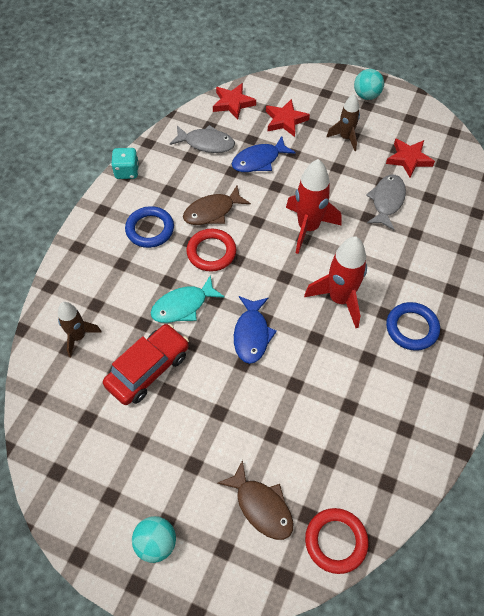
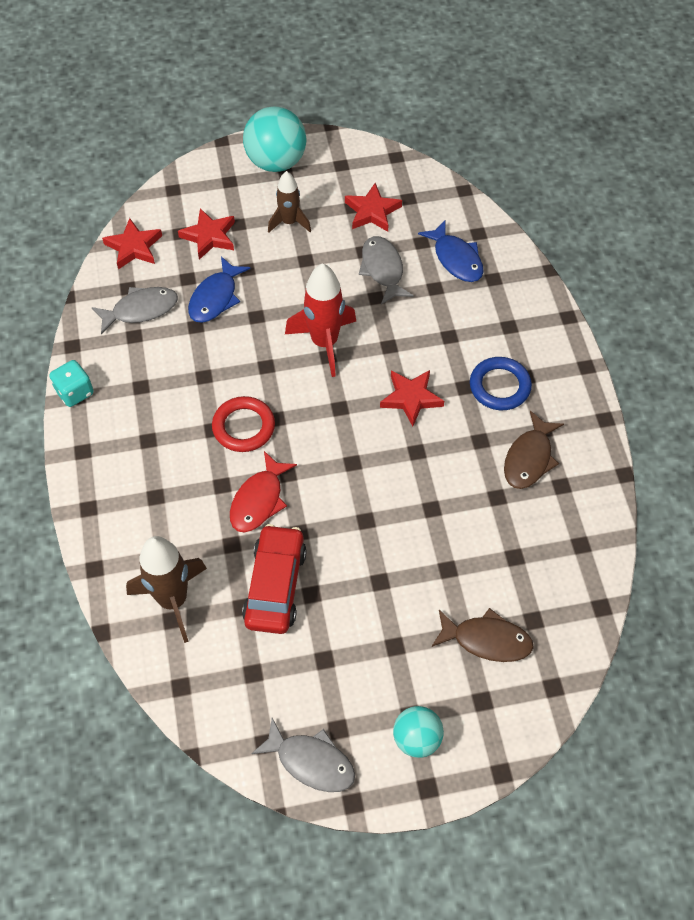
camera: 35 degrees left, 0 degrees up
brown rocket [58,302,102,357] -> brown rocket [126,536,207,643], size x1.60
blue ring [125,206,174,248] -> none
turquoise fish [151,275,225,323] -> red fish [230,451,297,532]
brown fish [183,186,251,225] -> brown fish moved to [504,411,564,489]
blue fish [234,296,277,364] -> blue fish moved to [418,221,484,282]
red rocket [304,236,367,328] -> red star [380,370,444,426]
red ring [305,508,369,574] -> none
turquoise ball [354,69,384,100] -> turquoise ball [243,106,306,172], size x1.66
none -> grey fish [251,718,355,792]

